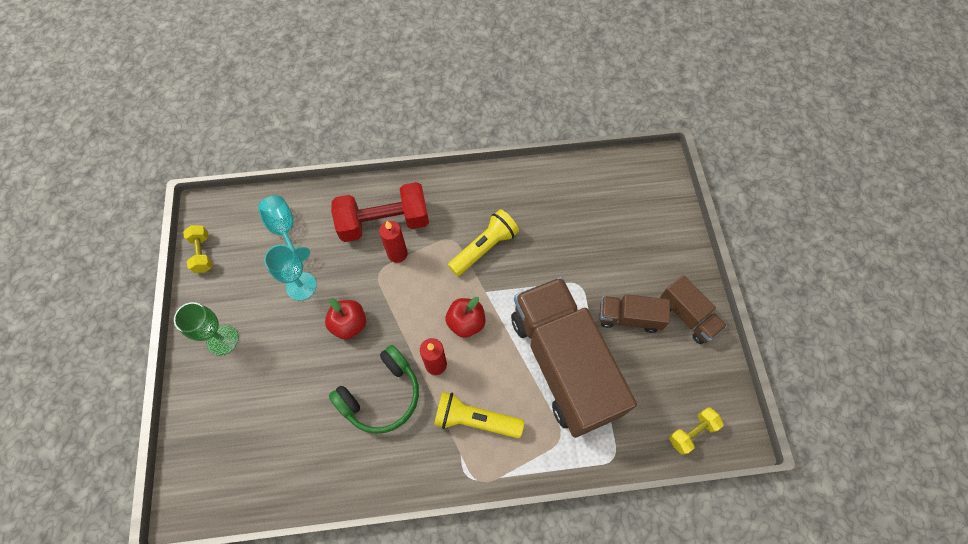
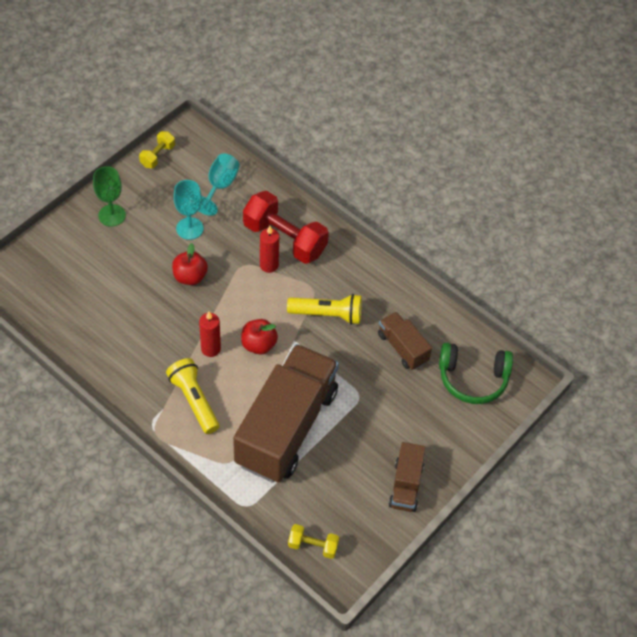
camera: 45 degrees right, 10 degrees down
green headphones [329,345,419,434] -> green headphones moved to [439,343,513,404]
brown truck [599,294,670,333] -> brown truck moved to [378,312,432,370]

